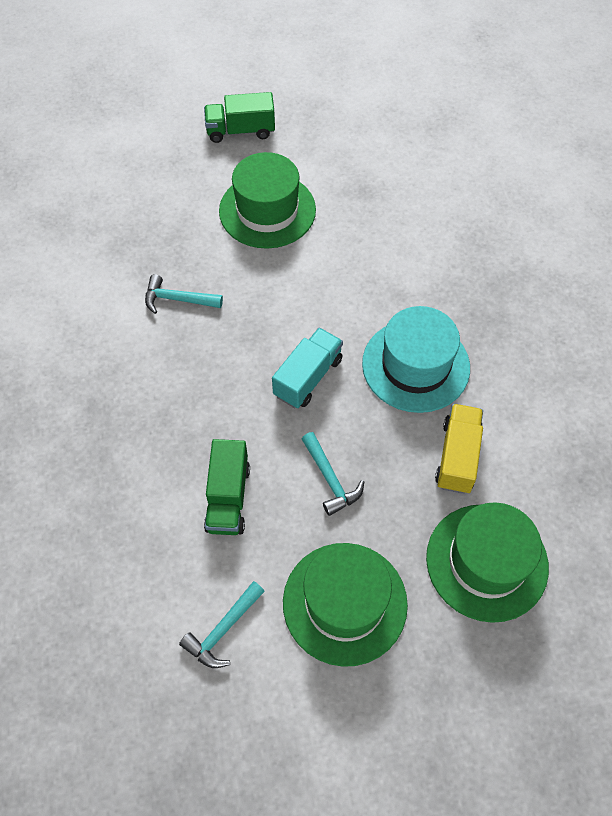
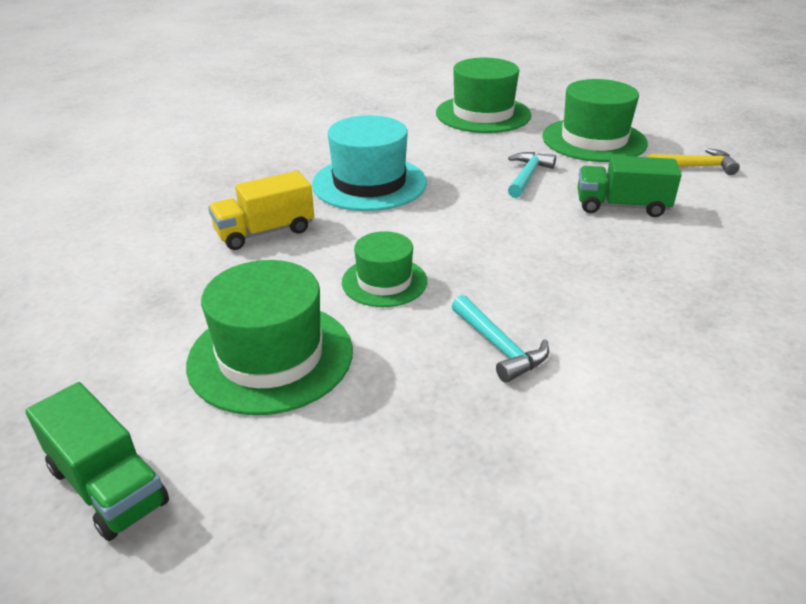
camera: 130 degrees left, 25 degrees down
turquoise hammer [179,581,265,668] -> yellow hammer [648,148,740,175]
green truck [204,439,250,535] -> green truck turned 135 degrees counterclockwise [578,155,682,217]
turquoise truck [272,328,343,408] -> none
yellow truck [435,404,483,494] -> yellow truck moved to [208,171,314,250]
none -> green hat [342,231,427,307]

